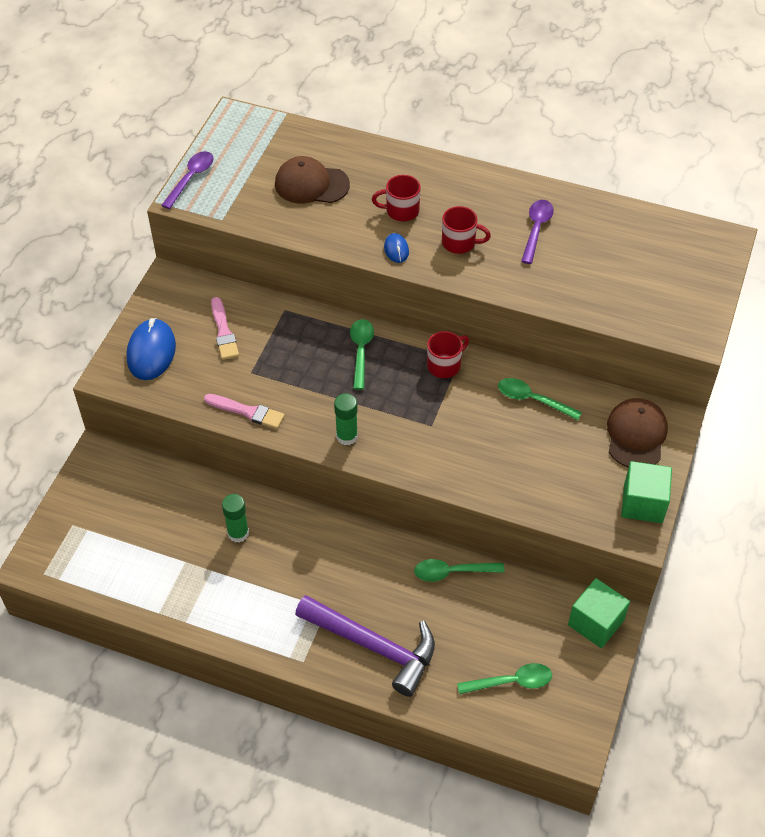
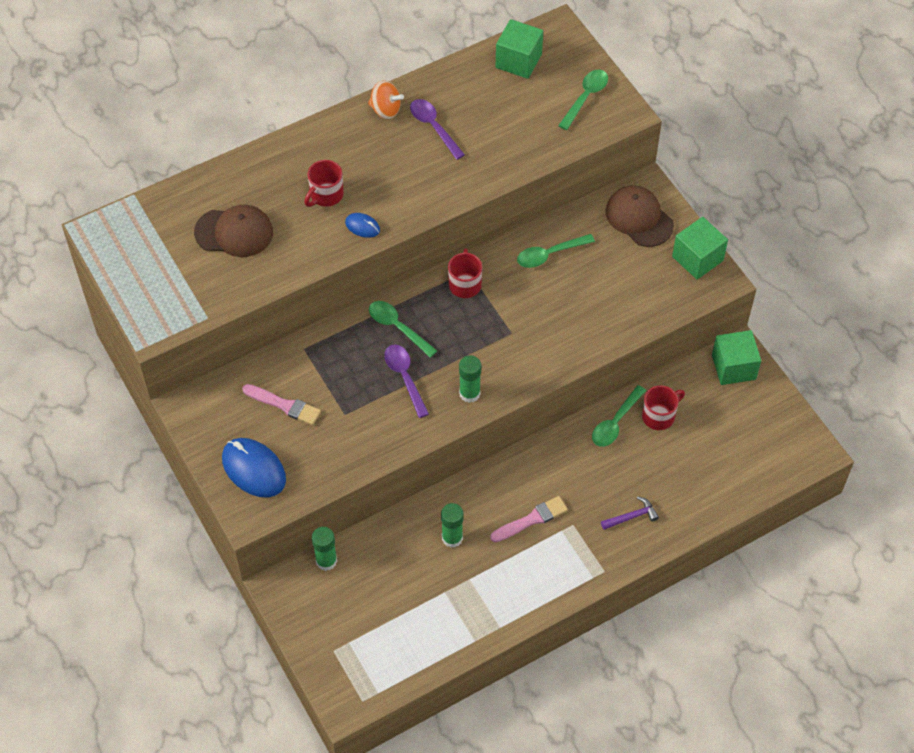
camera: 50 degrees left, 5 degrees up
purple spoon [161,151,214,209] -> purple spoon moved to [384,345,429,418]
pink brush [204,394,285,429] -> pink brush moved to [490,496,568,542]
brown cap [275,156,350,204] -> brown cap turned 135 degrees counterclockwise [194,205,273,257]
purple hammer [295,595,435,697] -> purple hammer [601,497,659,530], size x0.42
red mug [442,206,491,254] -> red mug moved to [642,385,685,430]
green spoon [457,663,552,694] -> green spoon moved to [558,70,608,130]
none -> green glue stick [312,527,337,571]
none -> orange spinning top [368,81,404,119]
none -> green cube [496,19,543,79]

